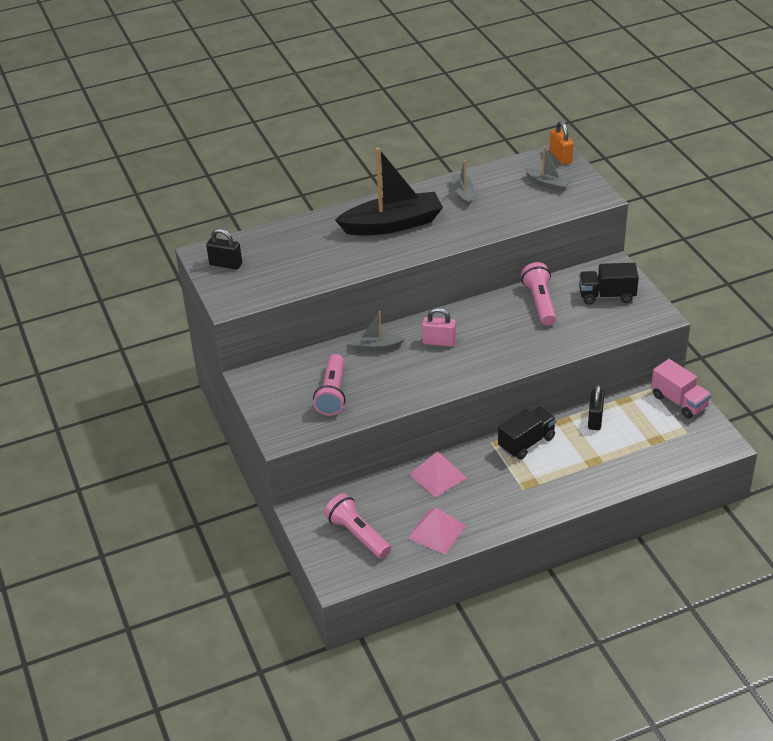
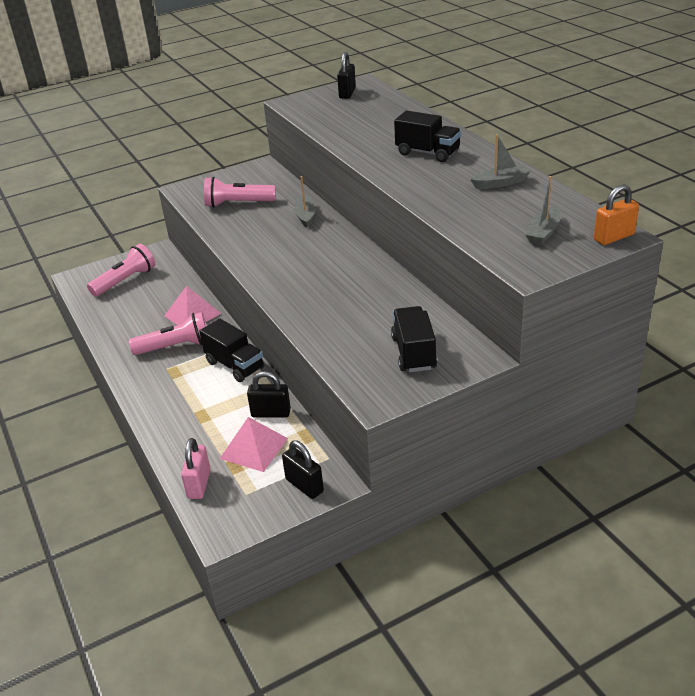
camera: 85 degrees right, 5 degrees down
black boat [335,147,443,235] -> black truck [394,111,461,162]
pink pyramid [407,507,466,554] -> pink pyramid moved to [220,417,288,472]
pink padlock [422,308,456,347] -> pink padlock moved to [181,438,211,499]
pink flashlight [521,262,556,326] -> pink flashlight moved to [129,312,207,355]
pink truck [651,359,711,419] -> black padlock [282,440,324,499]

